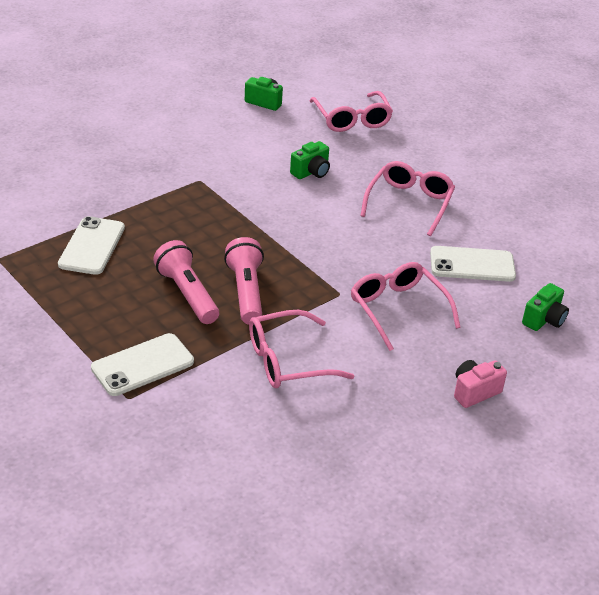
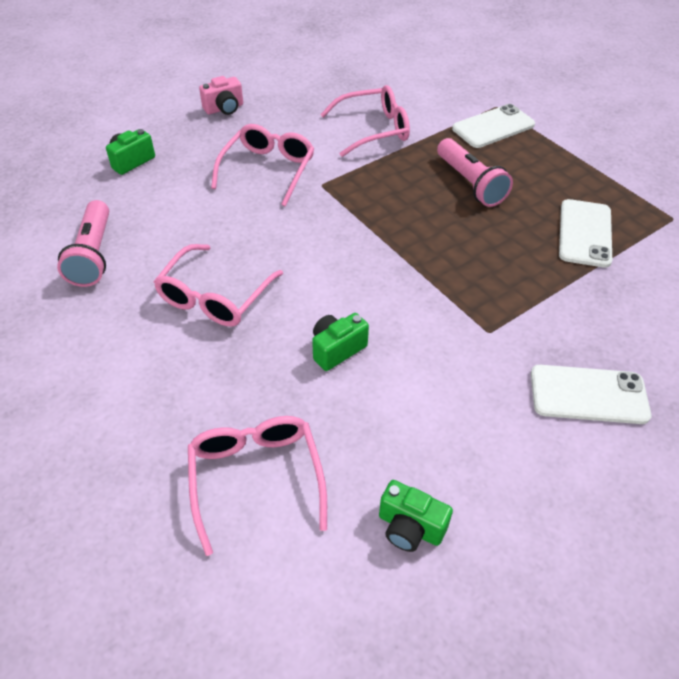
camera: 175 degrees left, 10 degrees up
pink flashlight [224,237,264,325] -> pink flashlight moved to [57,200,109,287]
pink glasses [351,262,461,351] -> pink glasses turned 135 degrees counterclockwise [211,124,314,206]
white phone [430,246,516,282] -> white phone moved to [531,365,651,424]

